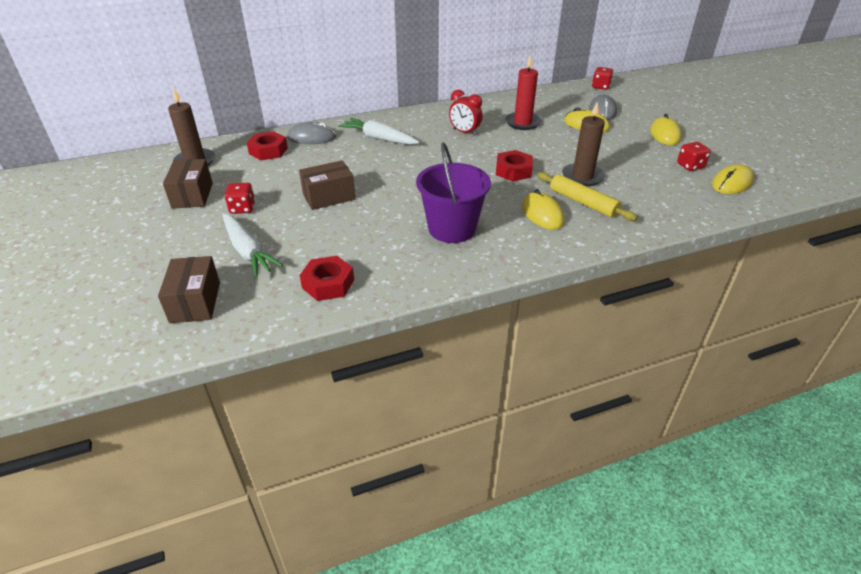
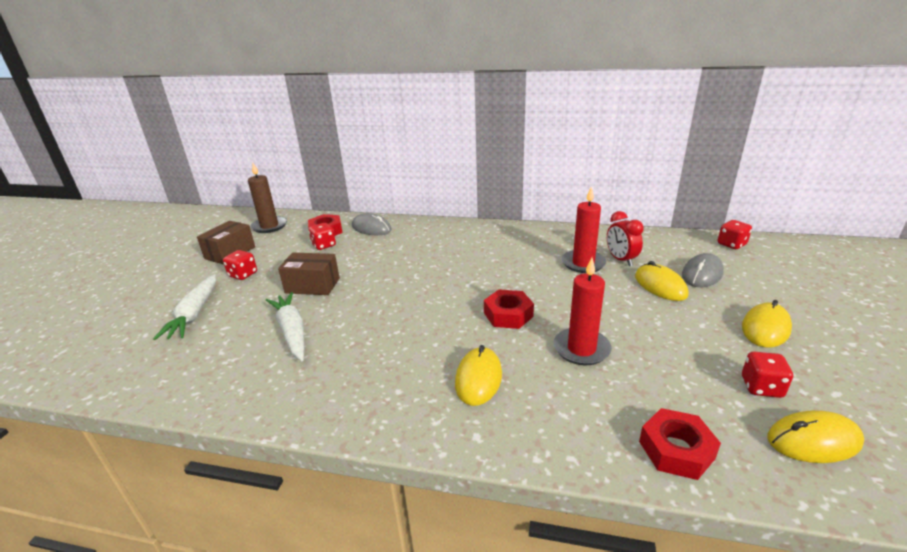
camera: 35 degrees right, 10 degrees down
brown box [158,256,220,323] -> none
red nut [300,256,354,301] -> red nut moved to [639,408,721,480]
white carrot [339,118,420,145] -> white carrot moved to [266,292,304,361]
purple bucket [416,142,491,243] -> none
red clock [449,90,483,136] -> red clock moved to [607,211,644,266]
yellow rolling pin [537,172,637,221] -> none
brown candle [562,102,605,187] -> red candle [553,258,612,365]
none -> red dice [308,223,336,250]

